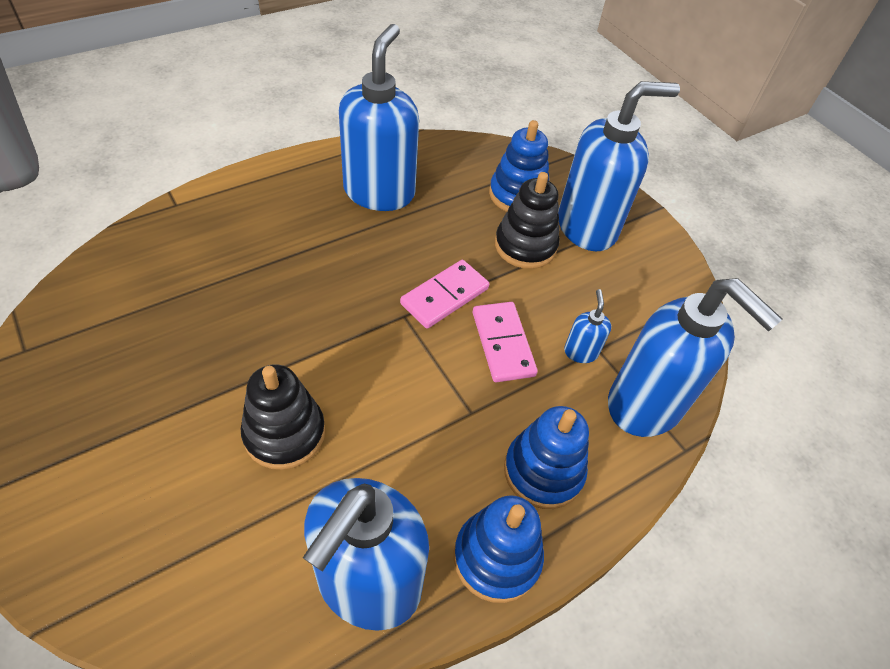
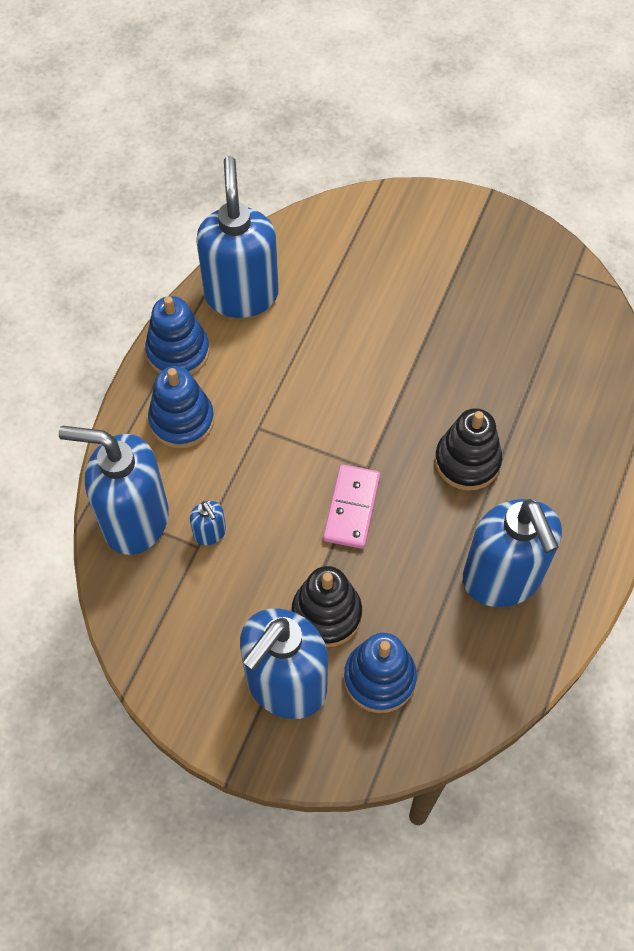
camera: 150 degrees right, 10 degrees up
black stacking toy [241,364,325,470] -> black stacking toy moved to [435,408,502,491]
pink domino [473,302,538,382] -> none

